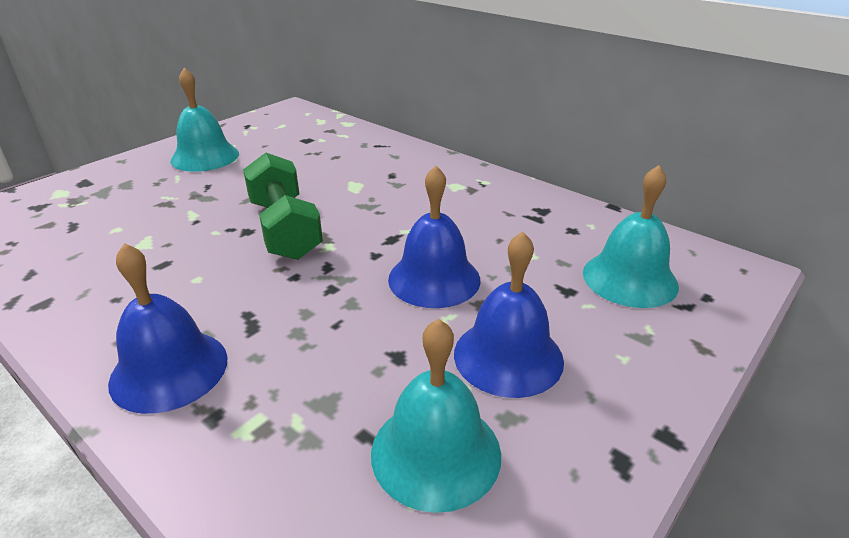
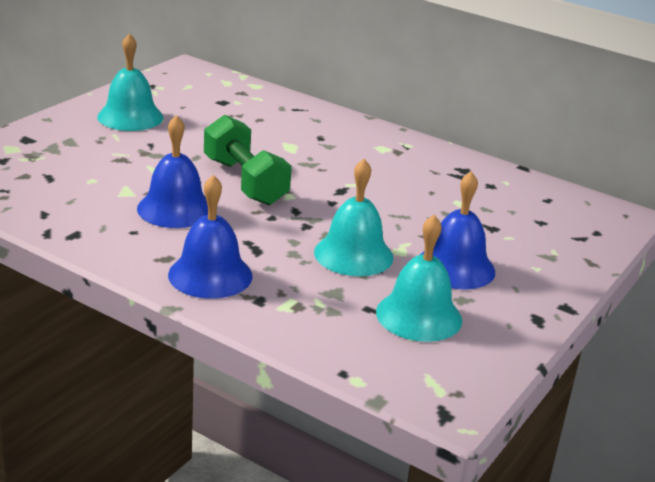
camera: 10 degrees left, 5 degrees down
blue bell [388,165,480,308] -> blue bell moved to [137,115,208,228]
turquoise bell [583,165,679,308] -> turquoise bell moved to [314,159,394,276]

